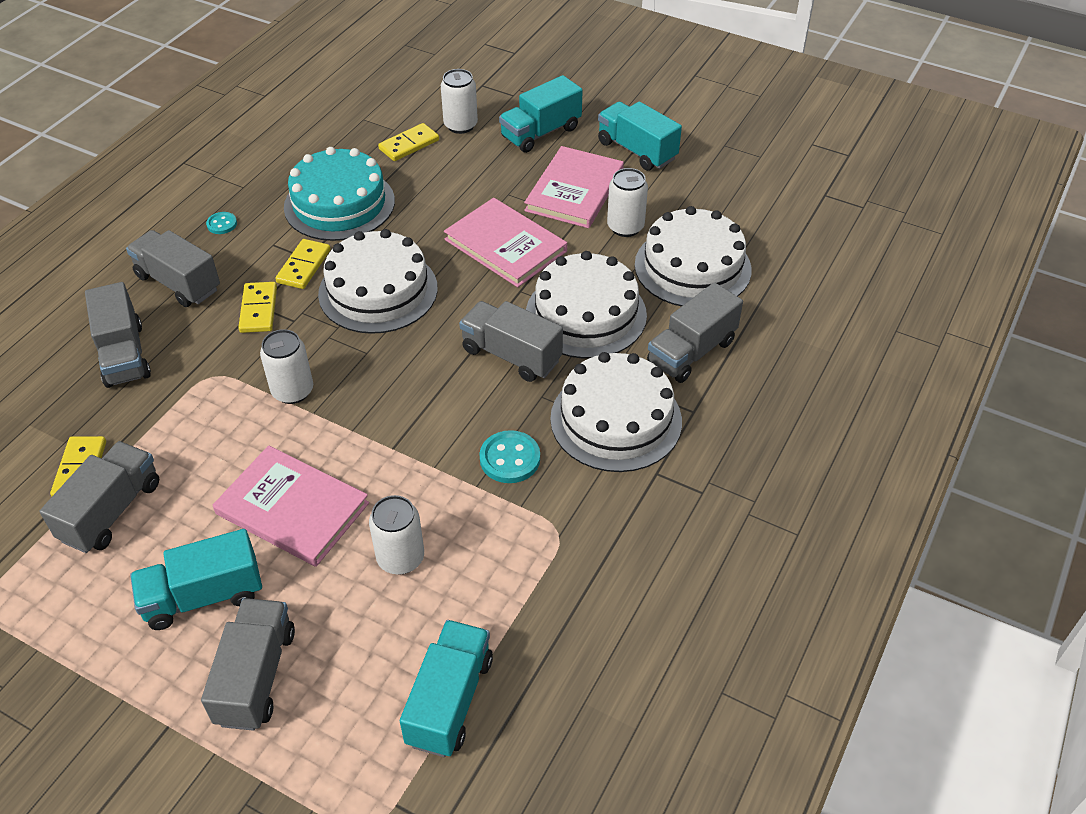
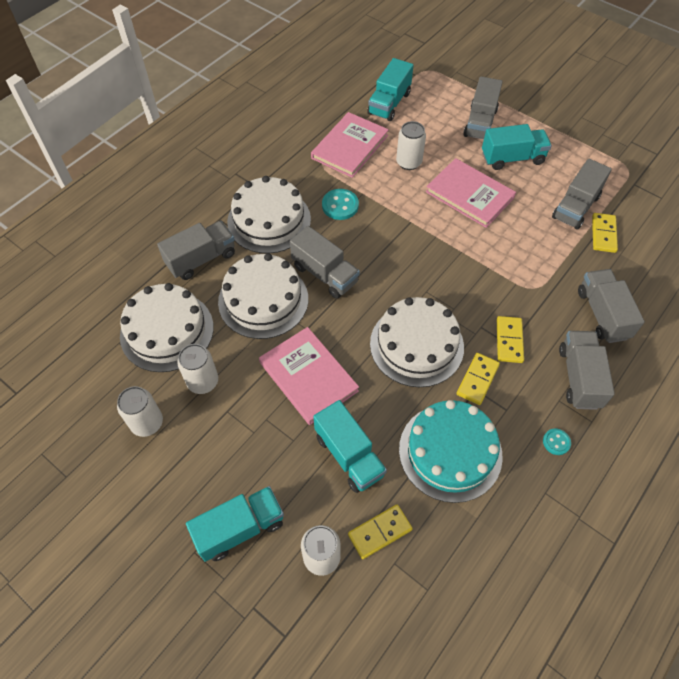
camera: 170 degrees left, 10 degrees up
grey truck [126,230,220,307] -> grey truck turned 135 degrees counterclockwise [559,331,615,410]
white can [260,329,313,404] -> white can moved to [117,386,163,437]
pink book [524,146,624,228] -> pink book moved to [311,112,389,178]
turquoise truck [598,102,682,171] -> turquoise truck moved to [313,400,387,493]

